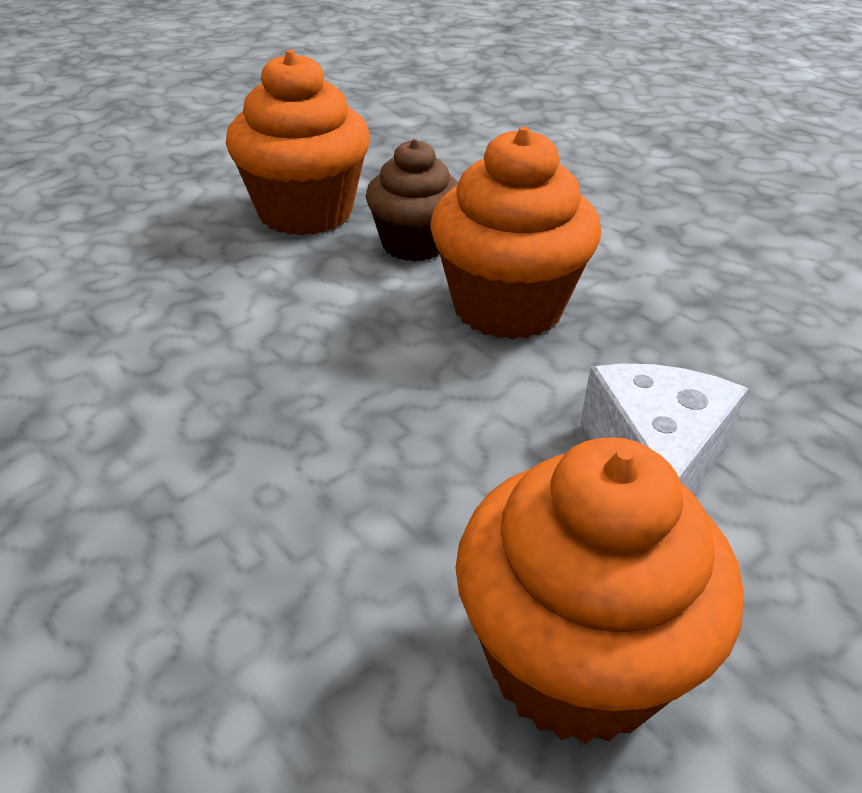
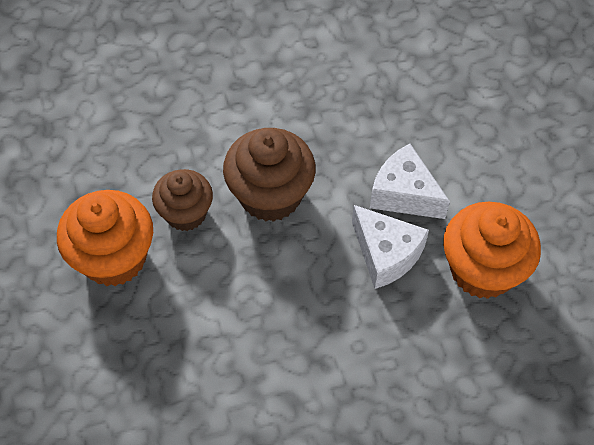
camera: 65 degrees left, 20 degrees up
orange cupcake [430,127,601,340] -> brown cupcake [223,128,316,222]
none -> white cheese [352,205,429,289]

